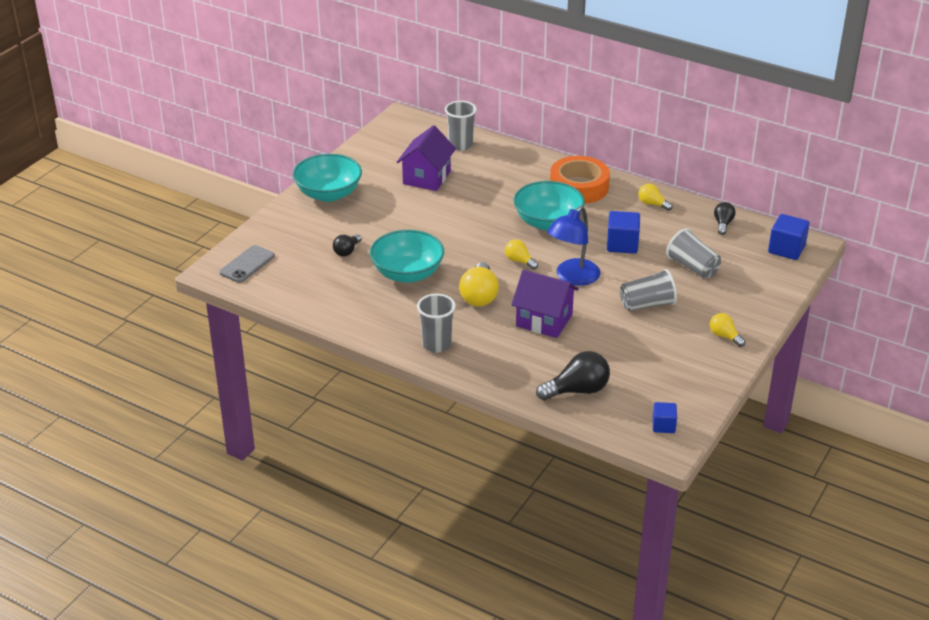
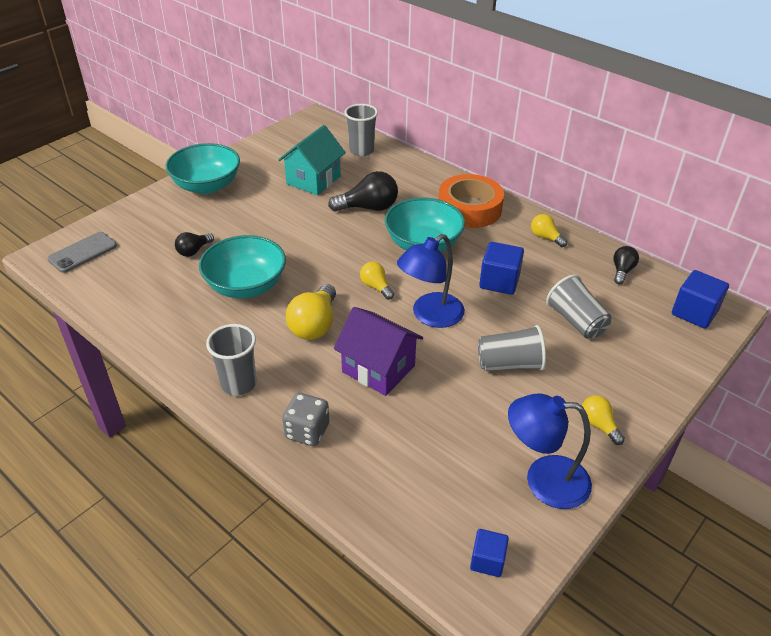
camera: 10 degrees right, 5 degrees up
purple house [397,125,456,191] -> turquoise house [278,125,346,195]
black light bulb [536,351,610,400] -> black light bulb moved to [328,171,398,212]
none -> grey dice [282,393,329,446]
none -> blue lamp [508,393,592,509]

